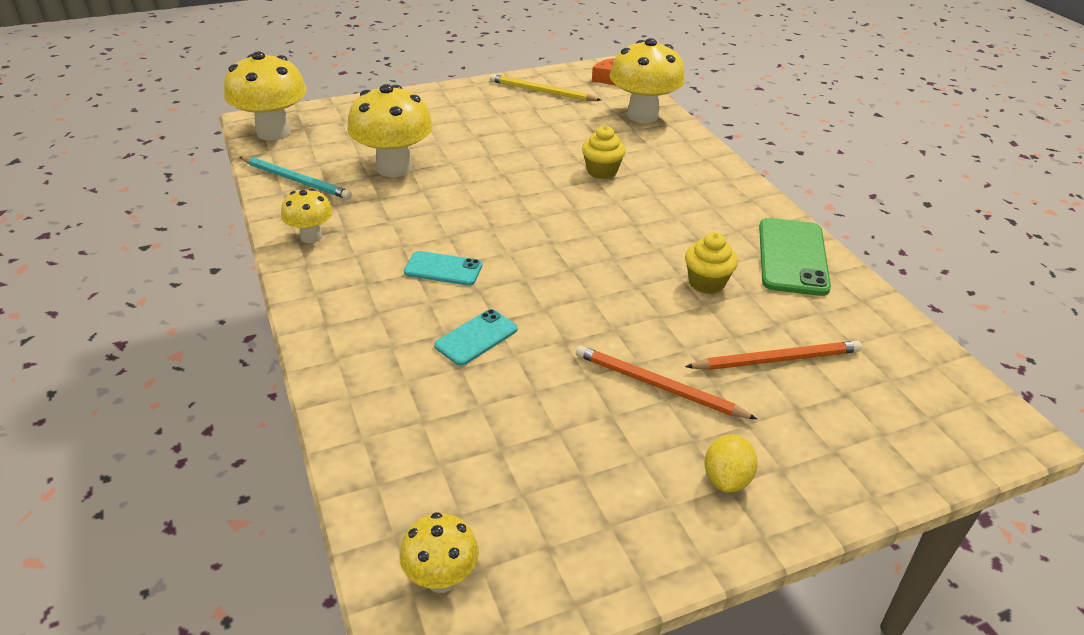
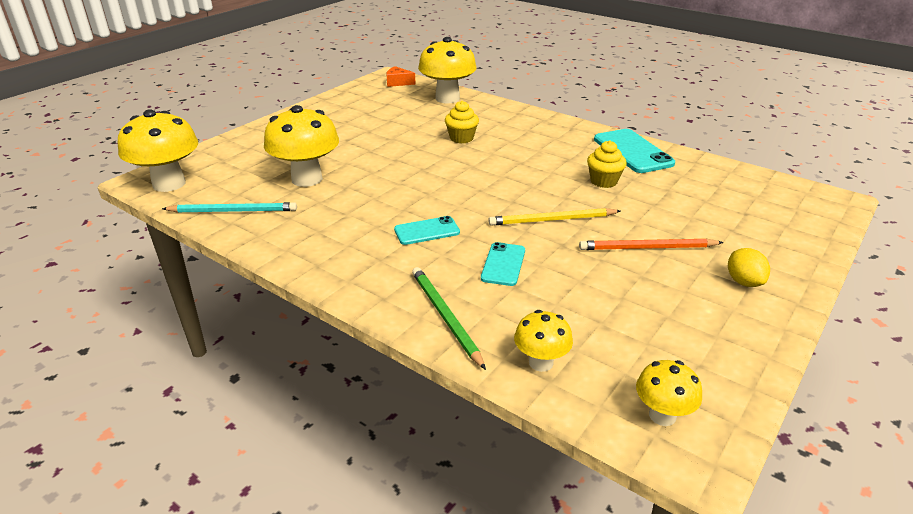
camera: 30 degrees left, 5 degrees down
yellow mushroom [281,188,333,243] -> yellow mushroom moved to [514,310,573,372]
yellow pencil [490,74,601,101] -> yellow pencil moved to [488,208,621,226]
orange pencil [685,340,862,370] -> none
green phone [759,218,831,296] -> turquoise phone [594,129,675,173]
none -> green pencil [412,267,486,370]

